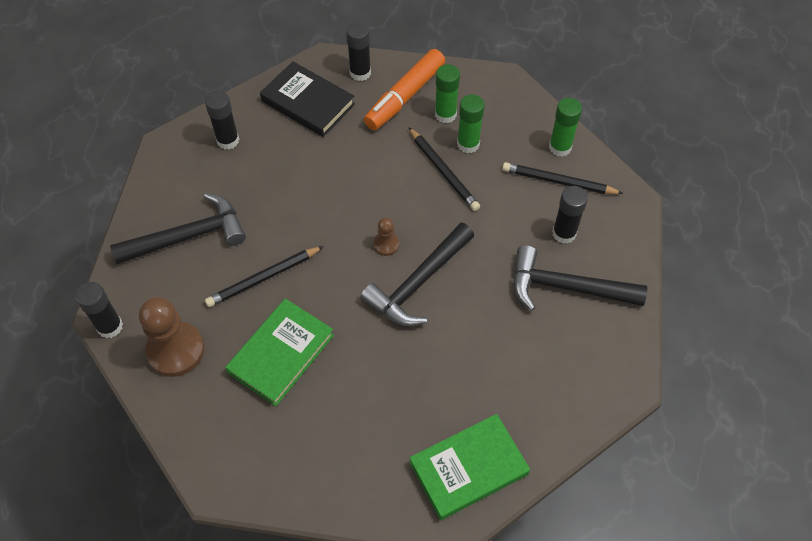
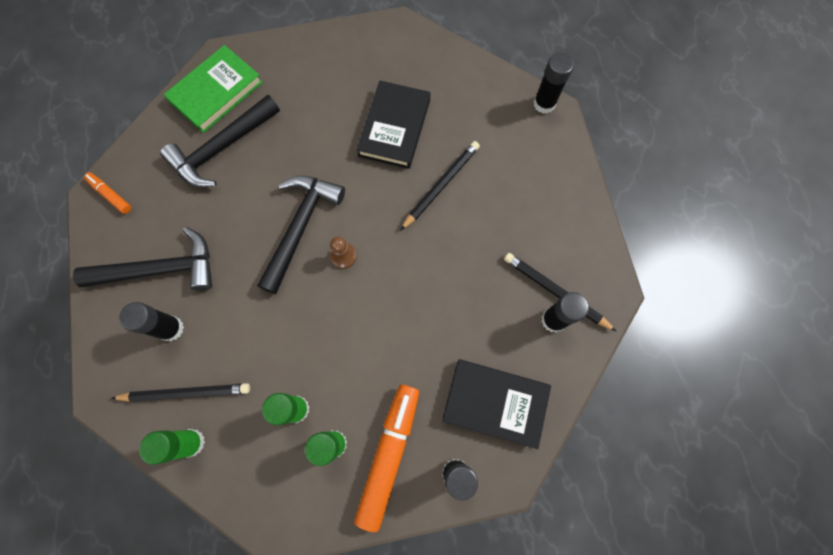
camera: 160 degrees right, 15 degrees up
black hammer [110,193,246,265] -> black hammer moved to [160,95,280,187]
brown pawn [139,297,205,377] -> none
green book [225,299,334,406] -> black book [356,80,430,169]
black pencil [409,128,480,211] -> black pencil moved to [504,253,617,332]
none -> orange marker [84,172,131,214]

